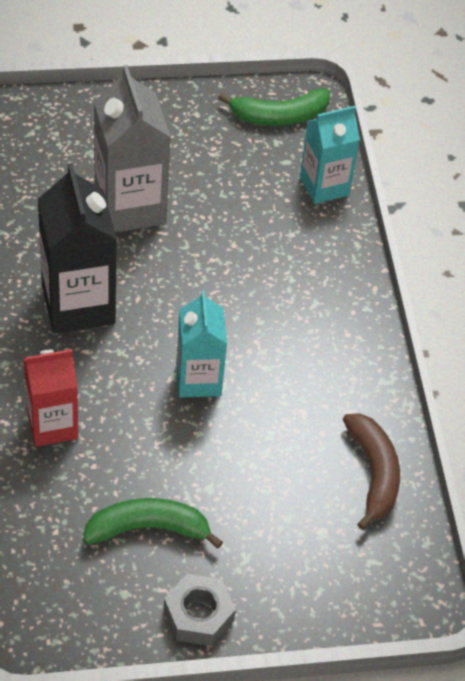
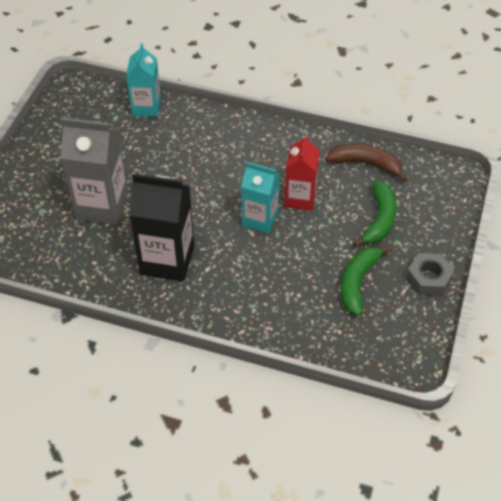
camera: 60 degrees left, 0 degrees up
red carton [23,349,78,447] -> red carton moved to [284,134,320,211]
green banana [218,89,330,126] -> green banana moved to [353,181,397,247]

